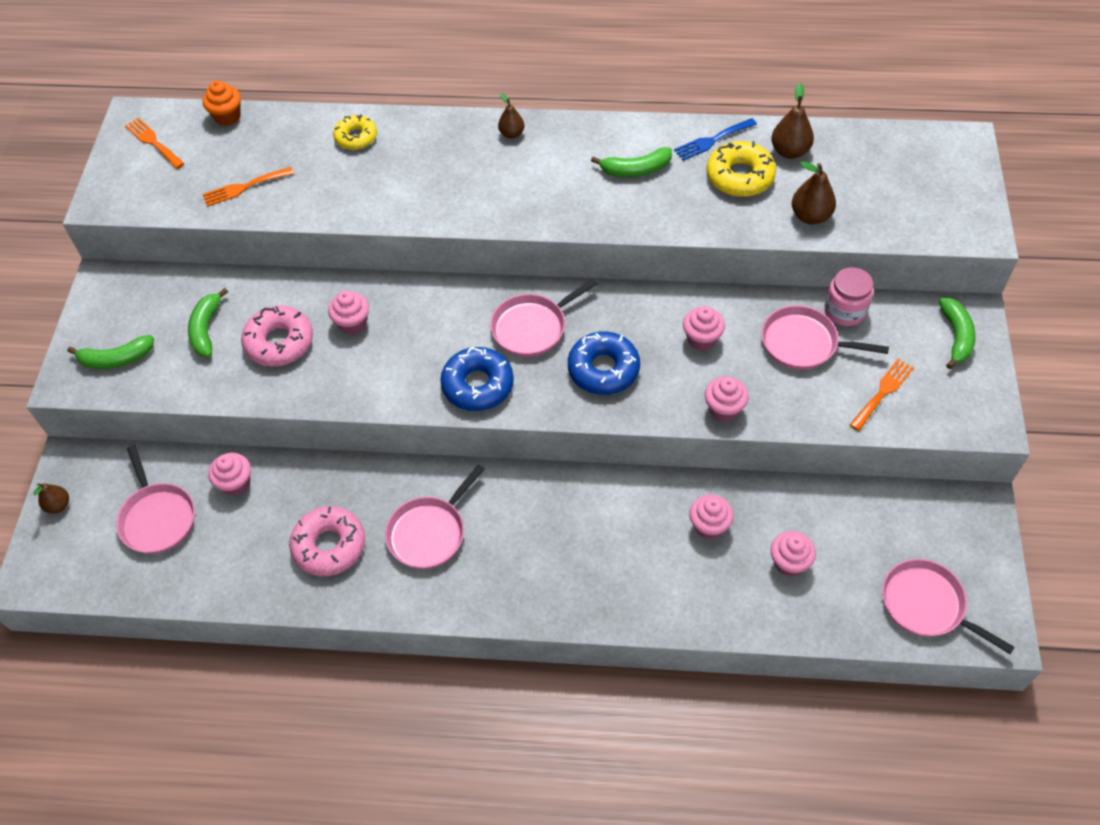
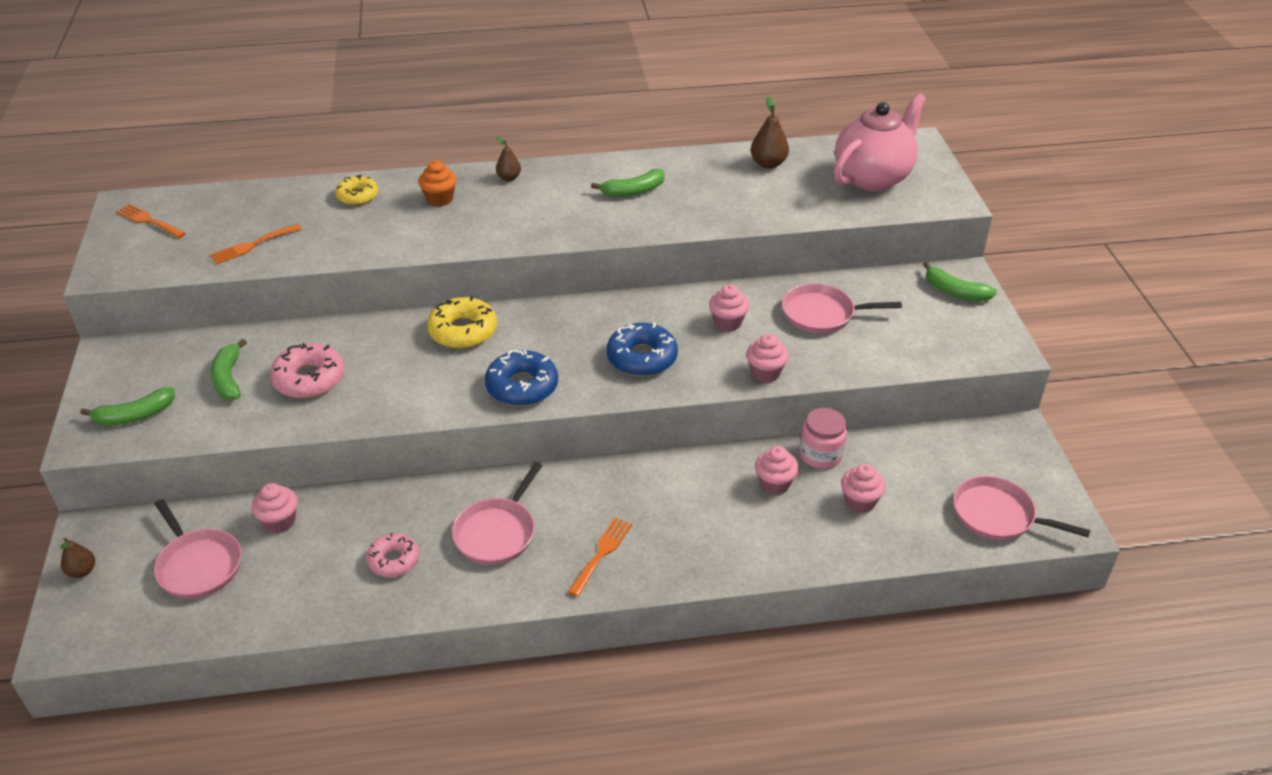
camera: 15 degrees left, 15 degrees down
orange cupcake [203,80,241,126] -> orange cupcake moved to [419,160,457,206]
pink donut [289,506,365,576] -> pink donut [366,533,419,577], size x0.66
pink cupcake [328,291,369,335] -> none
pink pan [490,278,599,357] -> none
blue fork [674,118,757,161] -> none
yellow donut [707,141,776,197] -> yellow donut moved to [427,296,497,349]
brown pear [792,161,836,224] -> none
pink jar [824,267,874,326] -> pink jar moved to [800,408,847,469]
orange fork [850,359,914,431] -> orange fork moved to [568,518,632,597]
green banana [939,298,975,369] -> green banana turned 135 degrees clockwise [923,261,997,301]
none -> pink teapot [834,93,926,191]

